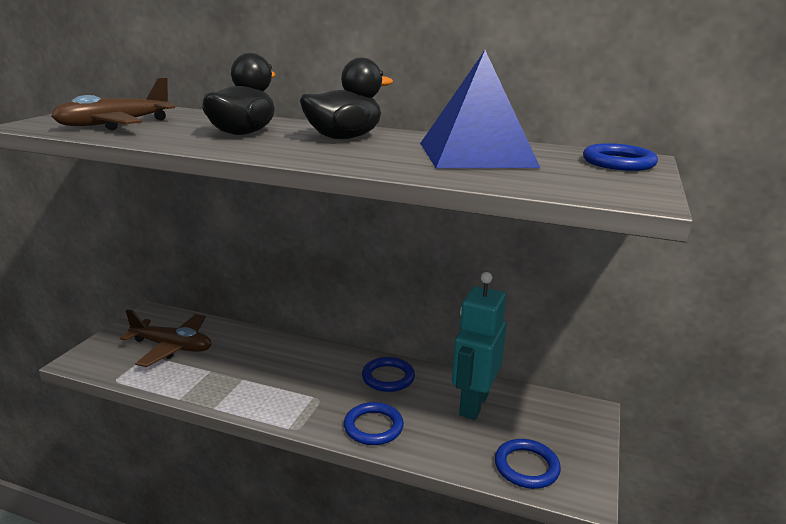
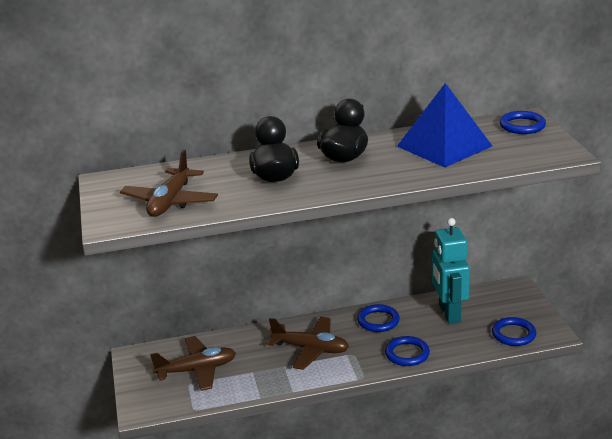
camera: 30 degrees left, 5 degrees up
none -> brown plane [268,317,349,370]

